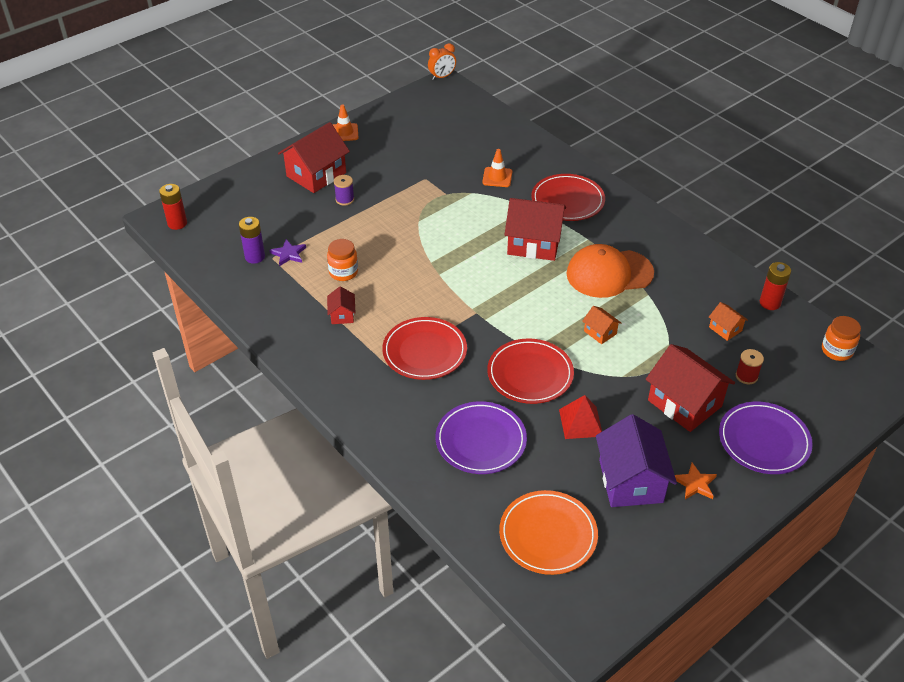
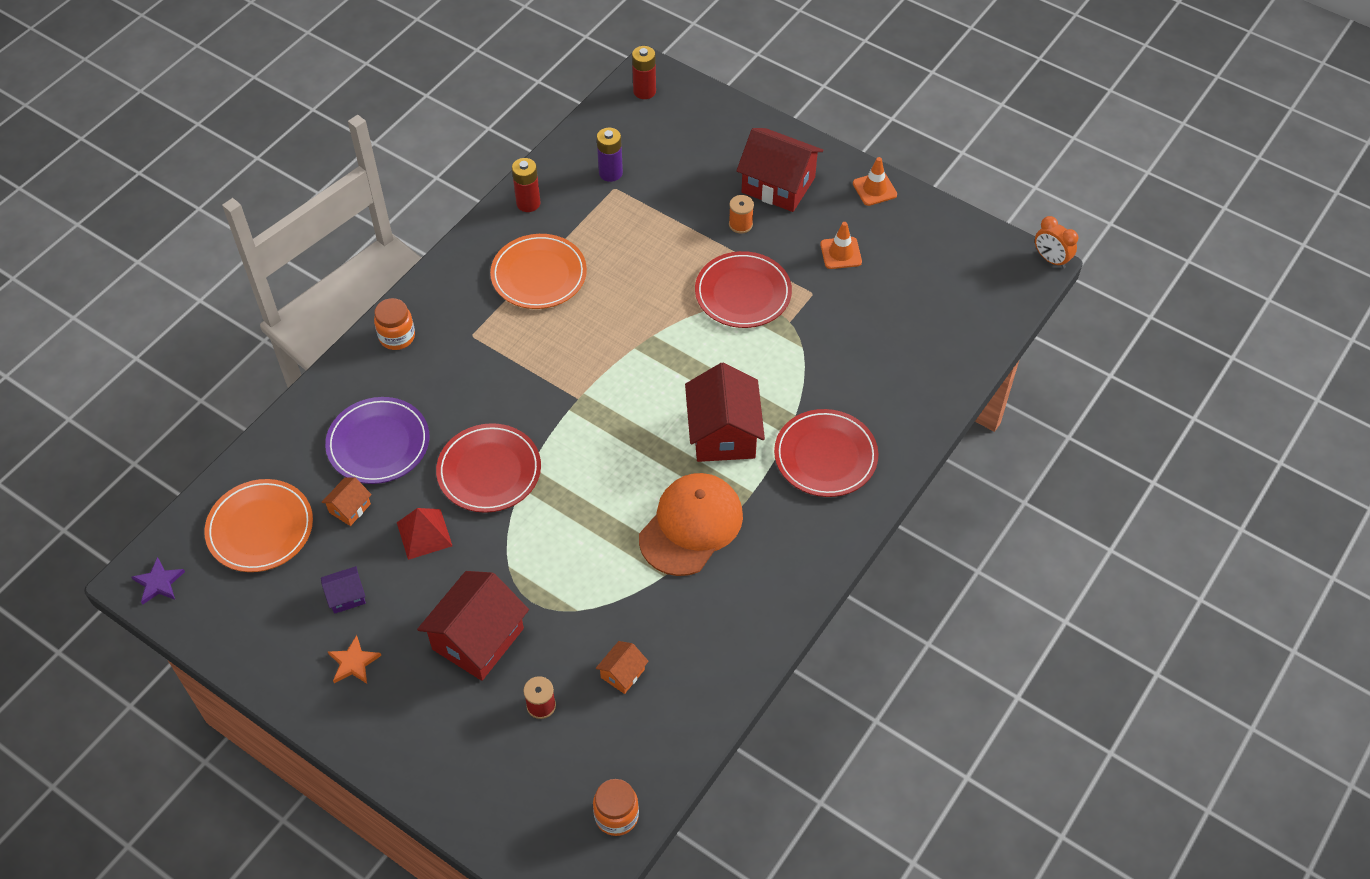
camera: 75 degrees right, 10 degrees up
purple star [270,239,306,266] -> purple star moved to [131,557,185,605]
orange jar [327,239,358,281] -> orange jar moved to [374,298,415,350]
red house [327,286,356,324] -> orange plate [490,234,587,309]
purple spool [334,175,354,206] -> orange spool [729,195,754,234]
red plate [382,317,467,380] -> red plate moved to [695,251,792,328]
orange traffic cone [482,149,512,187] -> orange traffic cone moved to [820,222,862,269]
orange cap [566,244,654,298] -> orange cap turned 60 degrees clockwise [639,473,743,576]
orange house [582,306,621,344] -> orange house moved to [321,477,372,526]
purple house [596,414,677,507] -> purple house [321,566,366,614], size x0.47
purple plate [719,402,813,474] -> none
red battery [760,262,791,310] -> red battery moved to [512,158,540,212]

